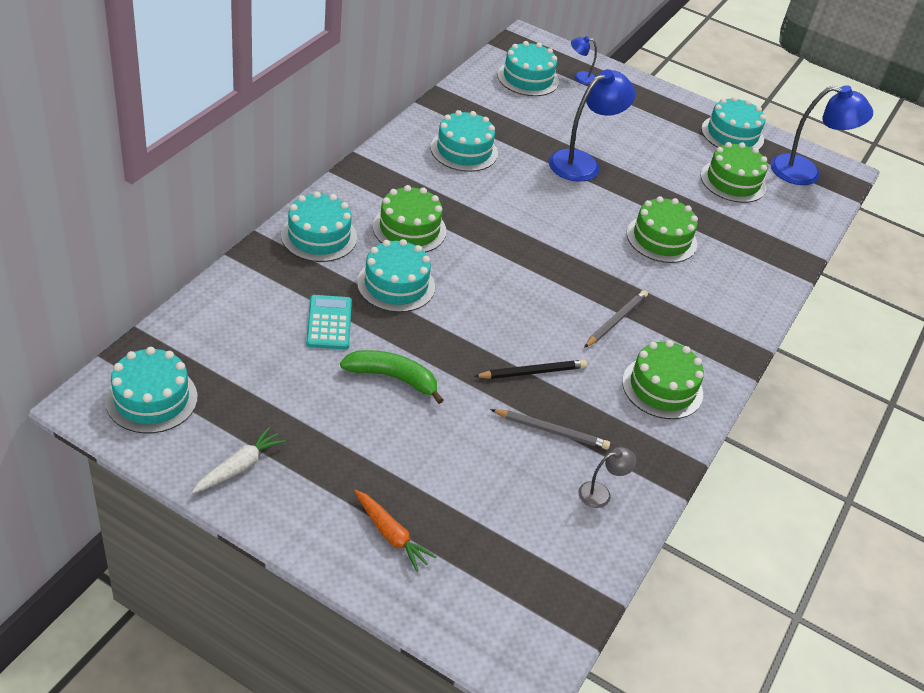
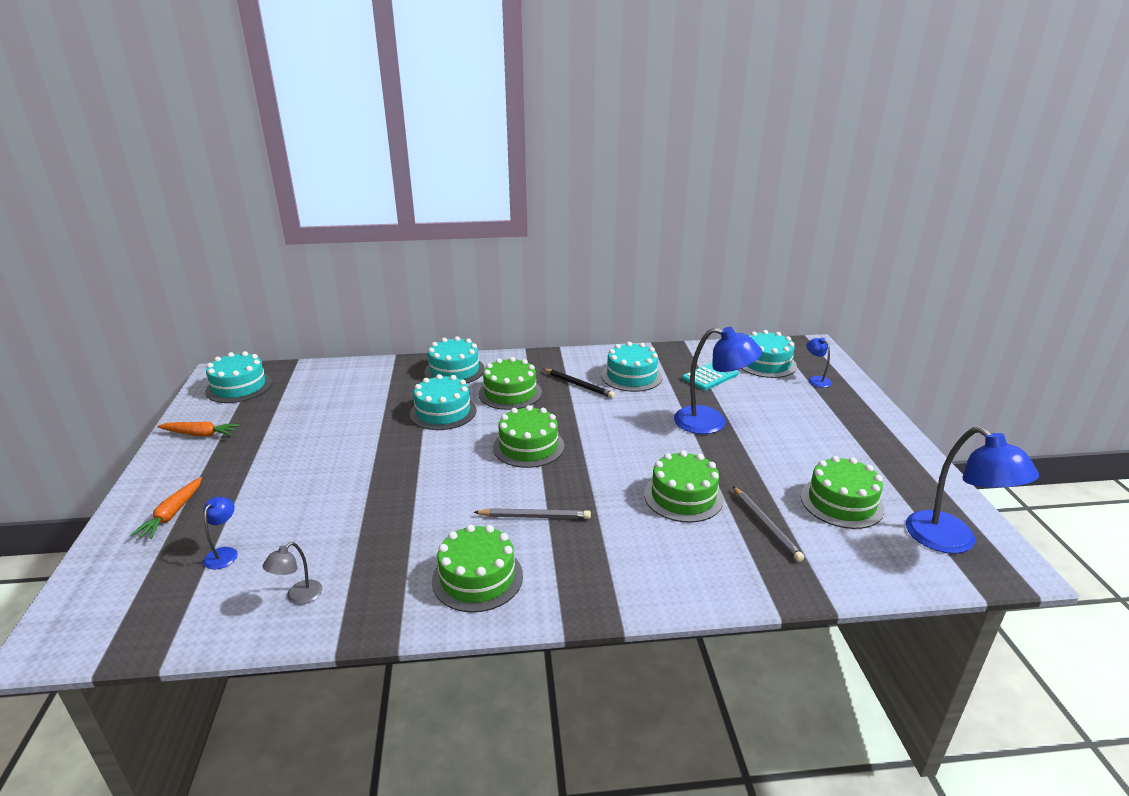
camera: 60 degrees right, 15 degrees down
white carrot [192,427,286,493] -> orange carrot [157,422,240,437]
turquoise calculator [306,295,352,349] -> turquoise calculator moved to [682,362,739,390]
green banana [340,350,444,404] -> none
black pencil [474,360,587,379] -> black pencil moved to [543,369,615,398]
grey pencil [490,409,610,450] -> grey pencil moved to [733,486,804,562]
grey lamp [578,447,637,508] -> grey lamp turned 90 degrees clockwise [262,542,322,605]
turquoise cake [701,97,766,150] -> none
none -> blue lamp [203,497,238,569]
none -> green cake [493,405,564,468]

